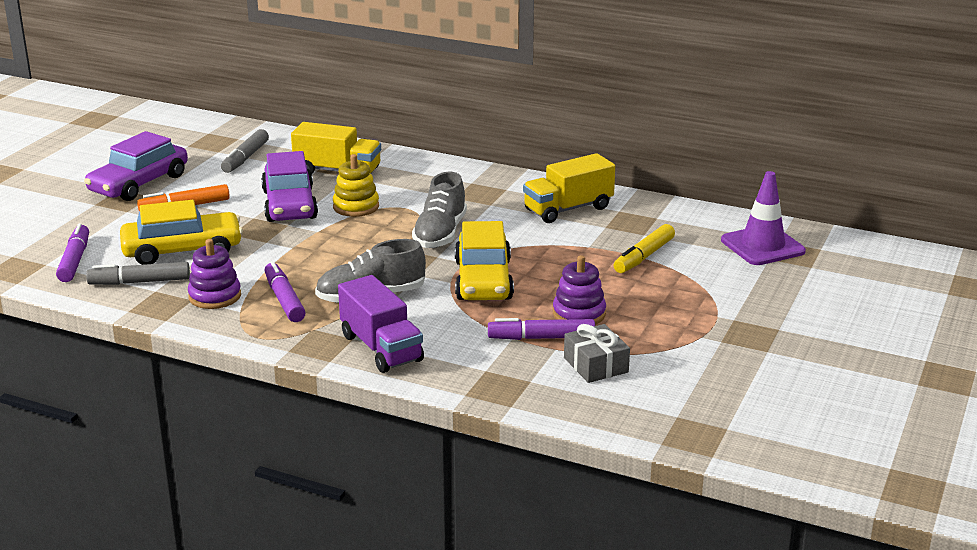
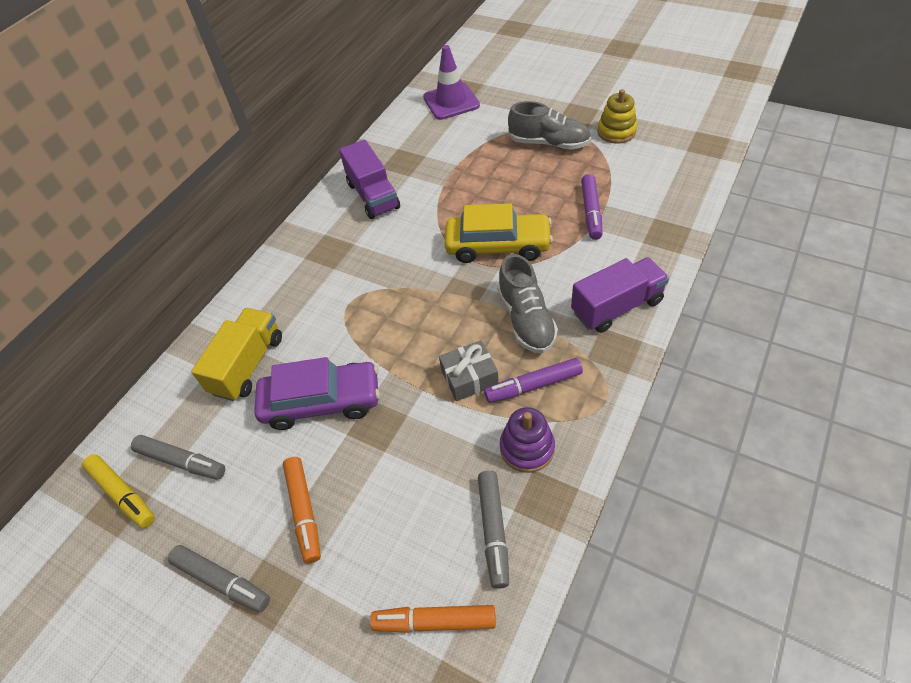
camera: 80 degrees left, 25 degrees up
purple marker [56,223,89,282] -> orange marker [370,605,496,633]
purple car [84,131,188,201] -> grey marker [168,545,270,612]
yellow car [120,200,243,265] -> none
yellow stacking toy [333,154,379,217] -> yellow stacking toy moved to [597,89,637,144]
grey shoe [412,172,467,248] -> grey shoe moved to [508,101,591,150]
yellow truck [523,153,615,223] -> purple truck [339,140,400,219]
purple stacking toy [553,255,606,325] -> none
grey gift [564,324,630,383] -> grey gift moved to [439,340,499,401]
yellow marker [614,224,675,273] -> yellow marker moved to [82,454,155,528]

